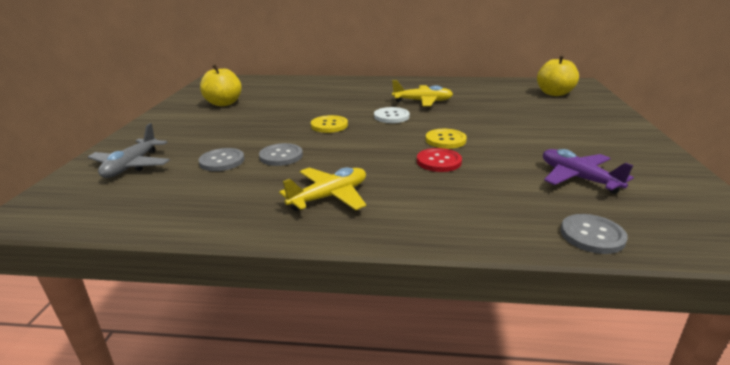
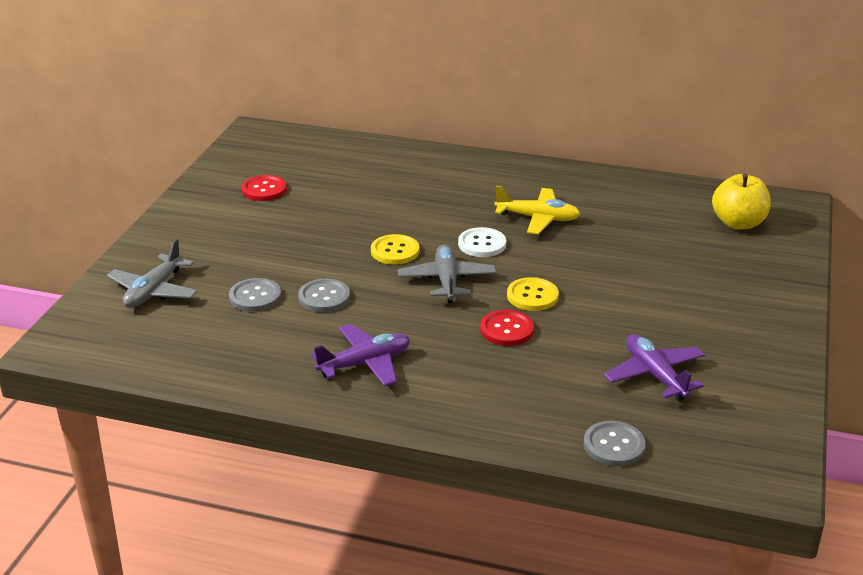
camera: 10 degrees right, 5 degrees up
yellow apple [200,64,242,106] -> red button [242,175,287,201]
yellow plane [279,167,366,211] -> purple plane [311,324,410,386]
none -> grey plane [398,244,496,303]

